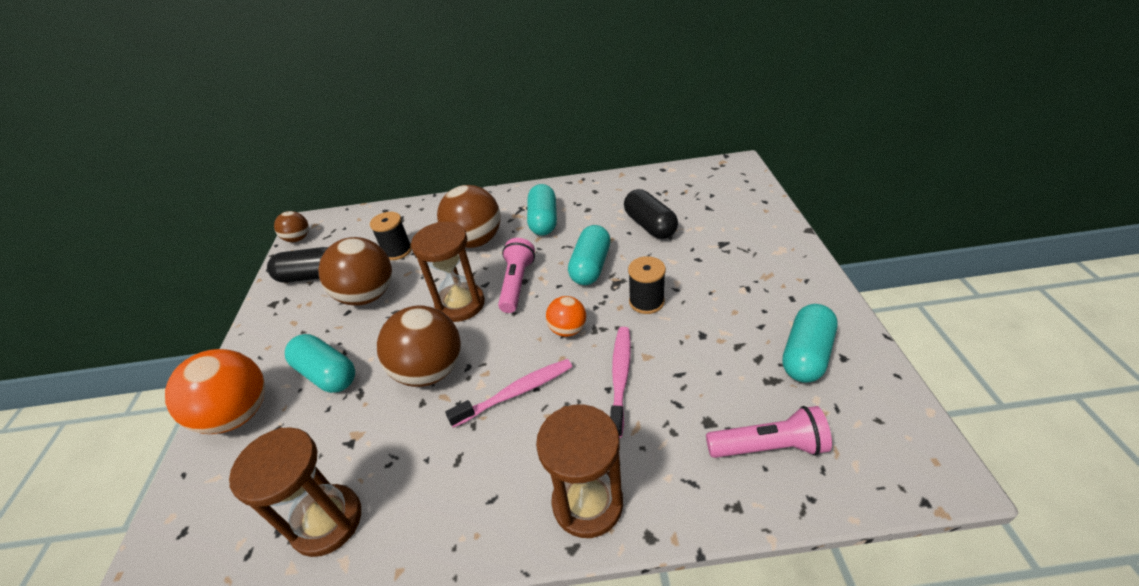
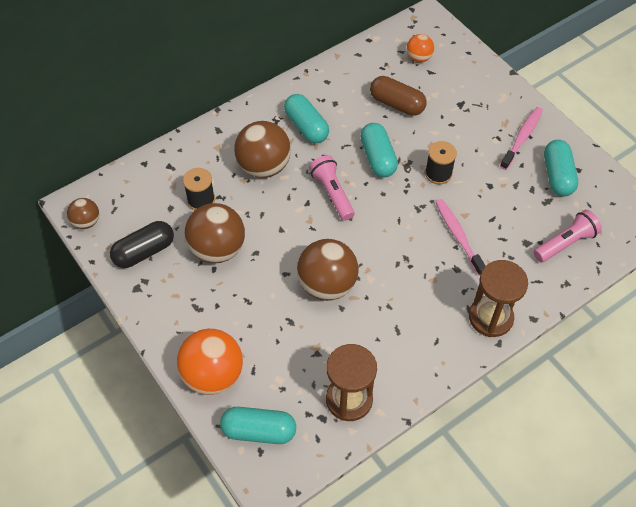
camera: 35 degrees left, 15 degrees up
turquoise capsule [285,334,355,393] -> turquoise capsule moved to [220,407,296,444]
brown hourglass [411,222,485,322] -> none
pink toothbrush [445,359,572,428] -> pink toothbrush moved to [500,107,543,170]
orange ball [546,296,586,337] -> orange ball moved to [407,34,434,62]
black capsule [624,189,678,239] -> brown capsule [370,76,427,116]

